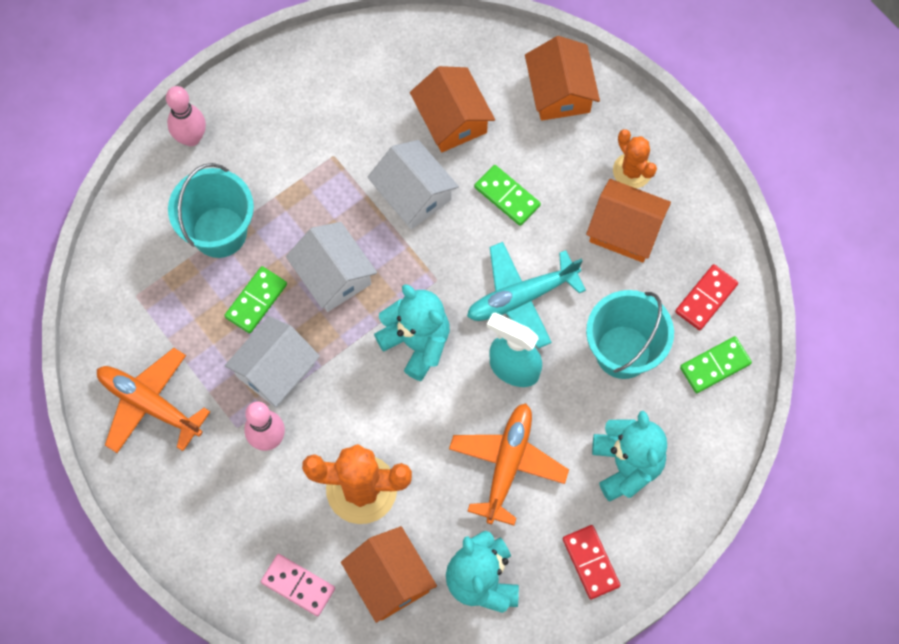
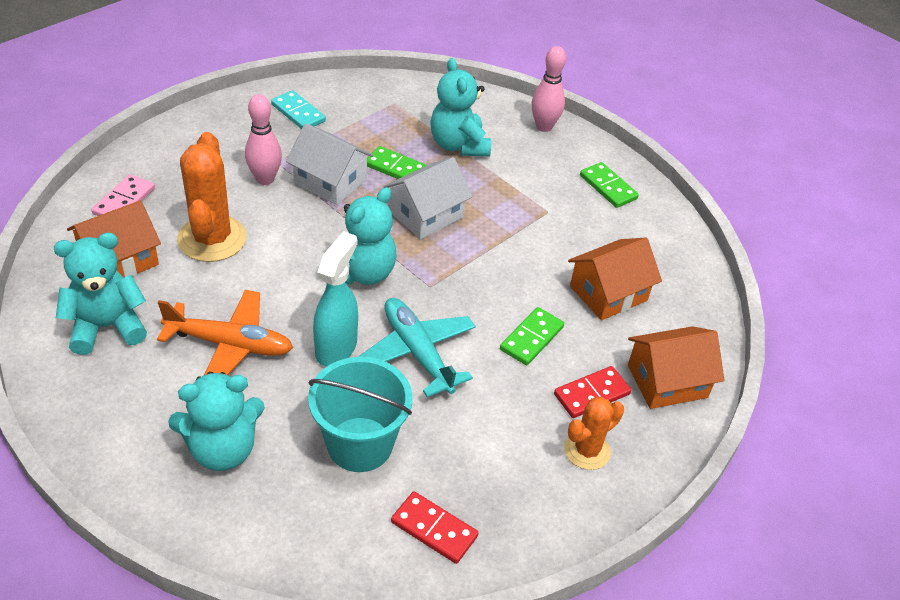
camera: 80 degrees right, 25 degrees down
orange plane [97,348,210,453] -> turquoise domino [271,90,326,129]
turquoise bucket [168,163,254,258] -> turquoise teddy bear [430,58,491,156]
white house [367,140,459,230] -> none
red domino [563,525,620,600] -> red domino moved to [554,366,631,418]
orange house [586,179,671,263] -> none
green domino [680,336,752,393] -> green domino moved to [580,162,639,208]

